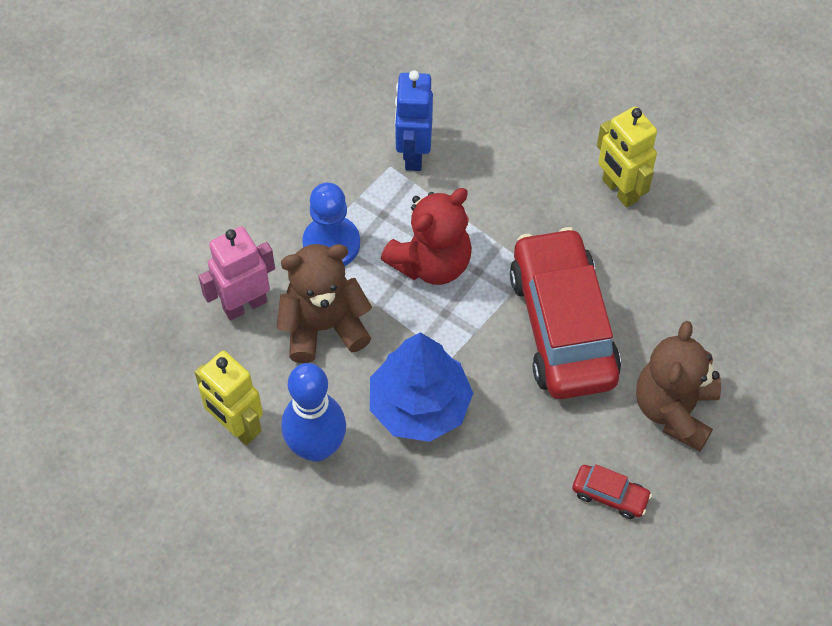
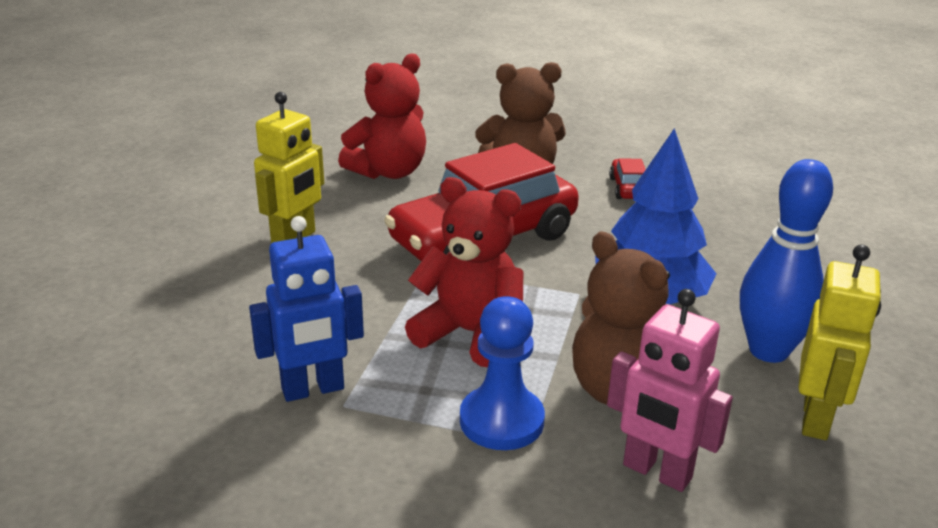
camera: 115 degrees left, 30 degrees down
none -> red teddy bear [338,53,426,179]

